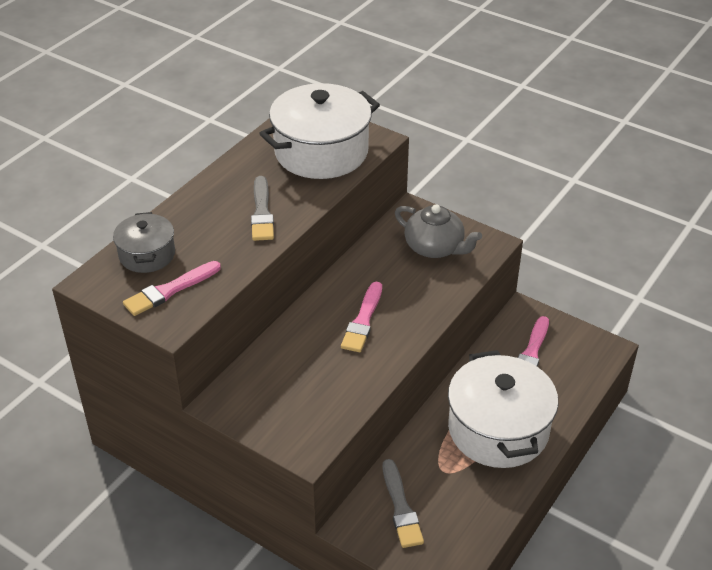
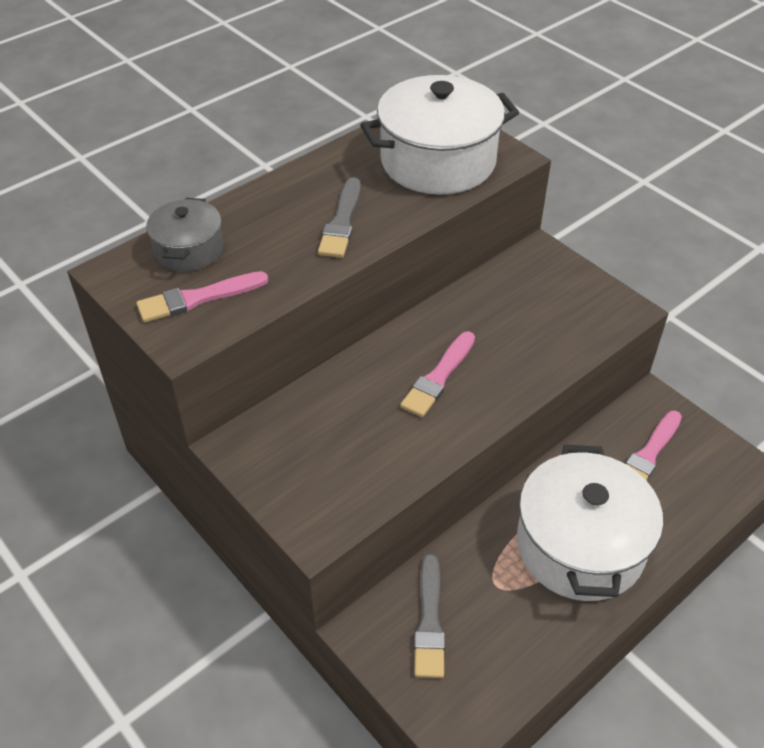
camera: 15 degrees right, 5 degrees up
grey teapot [395,204,482,258] -> none

